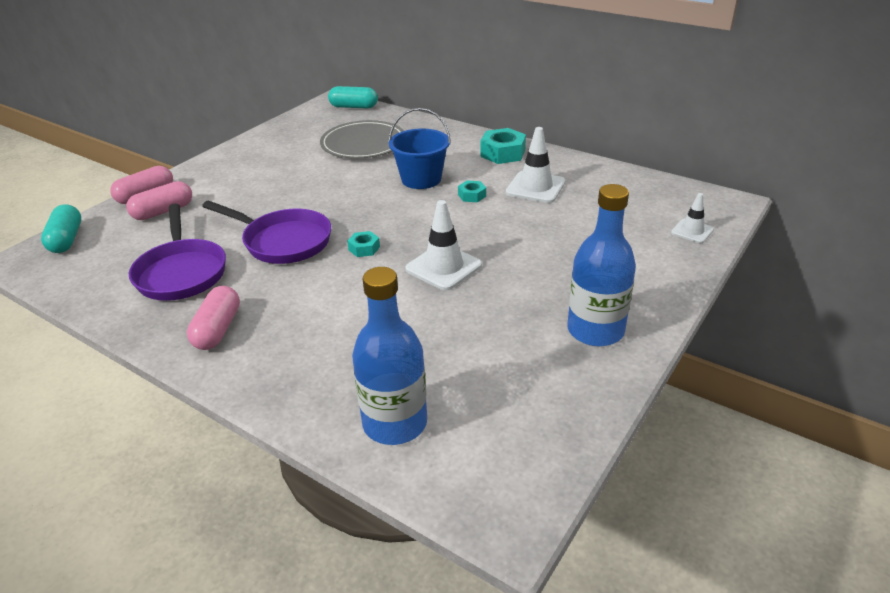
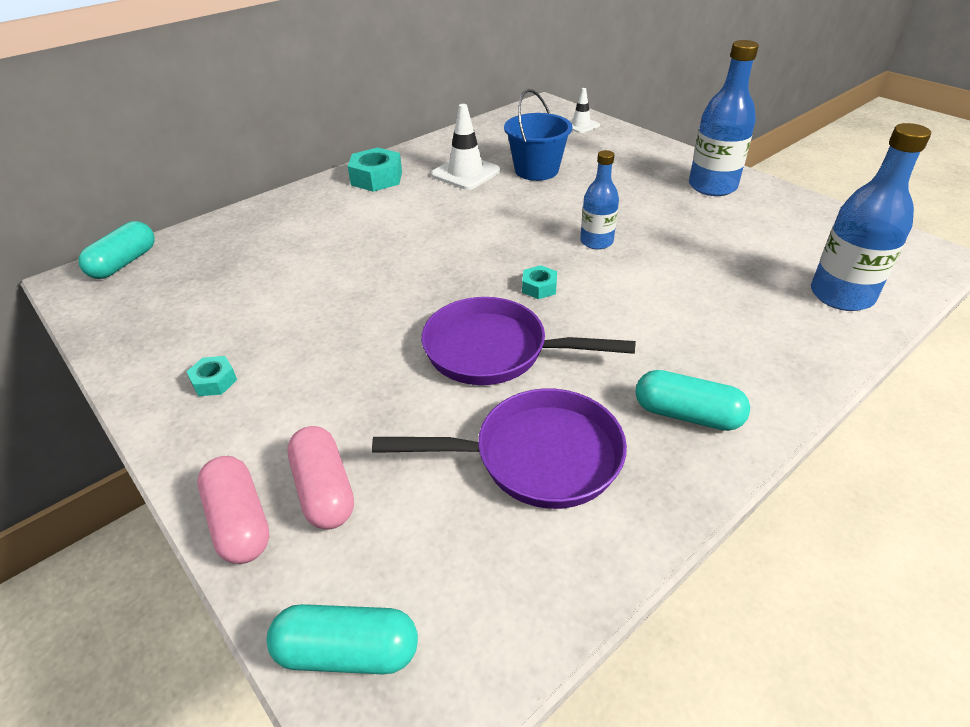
camera: 75 degrees left, 5 degrees up
pink capsule [187,286,240,350] -> turquoise capsule [636,370,750,431]
purple pan [202,201,331,264] -> purple pan turned 120 degrees counterclockwise [421,297,636,385]
grey plate [320,120,404,159] -> none
blue bucket [388,108,451,189] -> blue bucket moved to [504,89,572,181]
white traffic cone [405,200,482,290] -> blue bottle [580,150,619,249]
turquoise nut [458,181,486,202] -> turquoise nut moved to [186,356,237,396]

